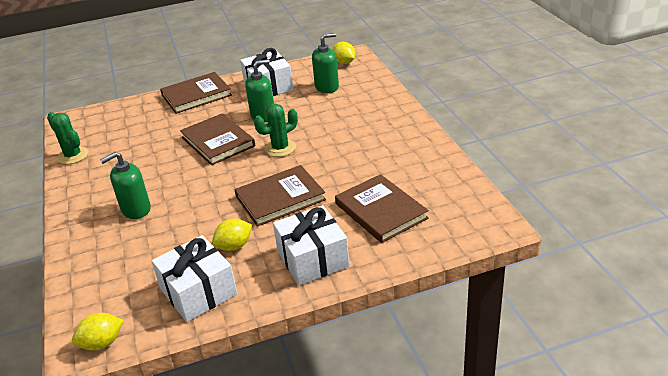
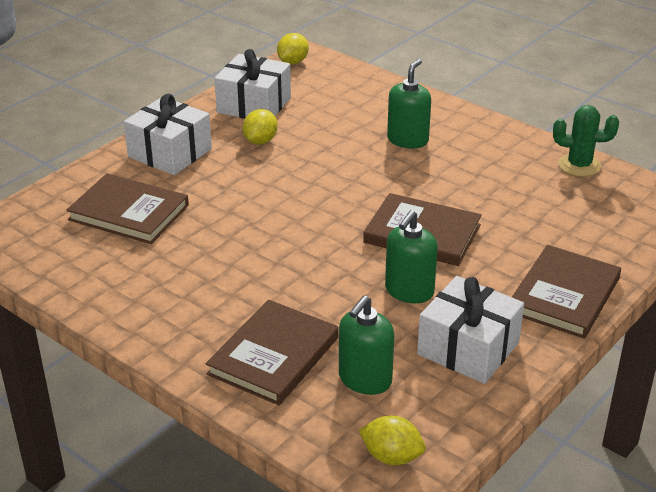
camera: 145 degrees right, 0 degrees up
brown book [234,165,326,227] -> brown book moved to [206,300,339,405]
green cactus [254,104,298,157] -> none

